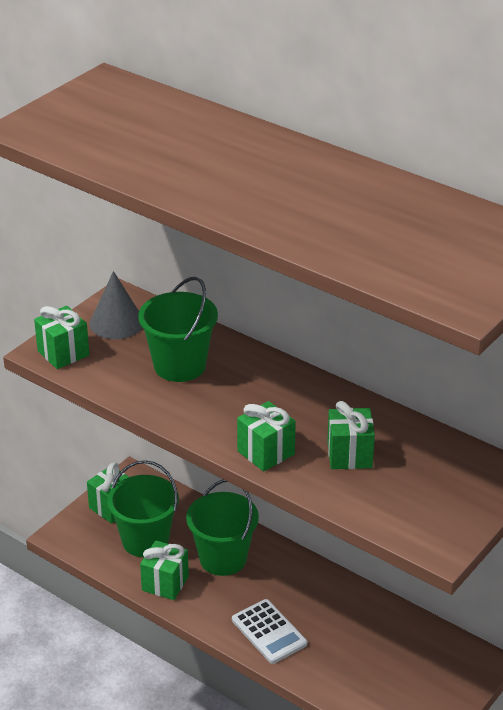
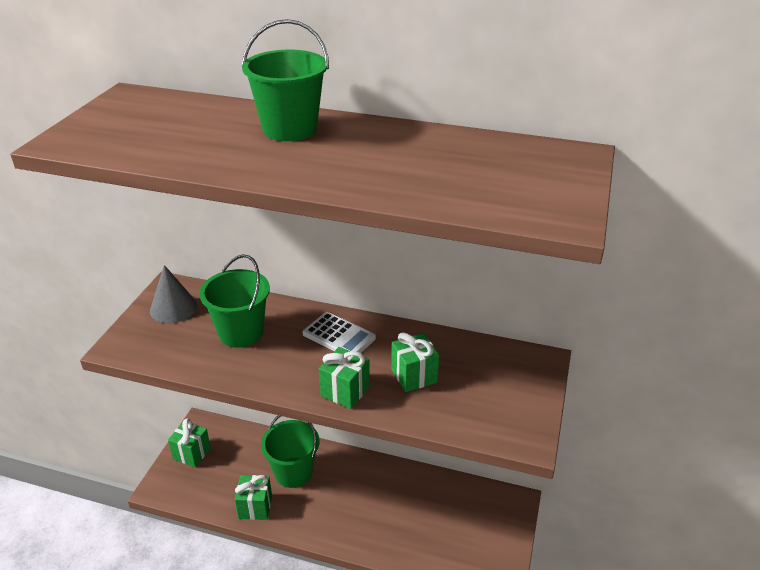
camera: 20 degrees left, 0 degrees up
green gift [34,306,89,369] -> none
green bucket [107,460,179,557] -> green bucket moved to [242,19,329,141]
white calculator [232,599,307,664] -> white calculator moved to [303,312,376,353]

